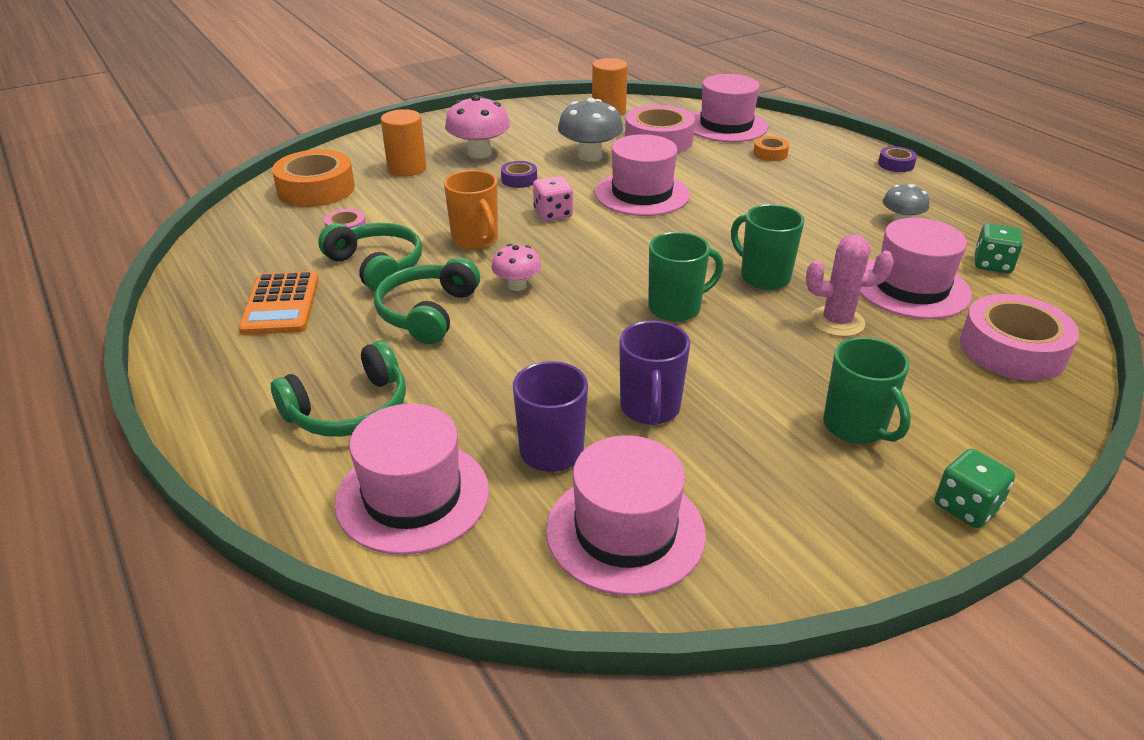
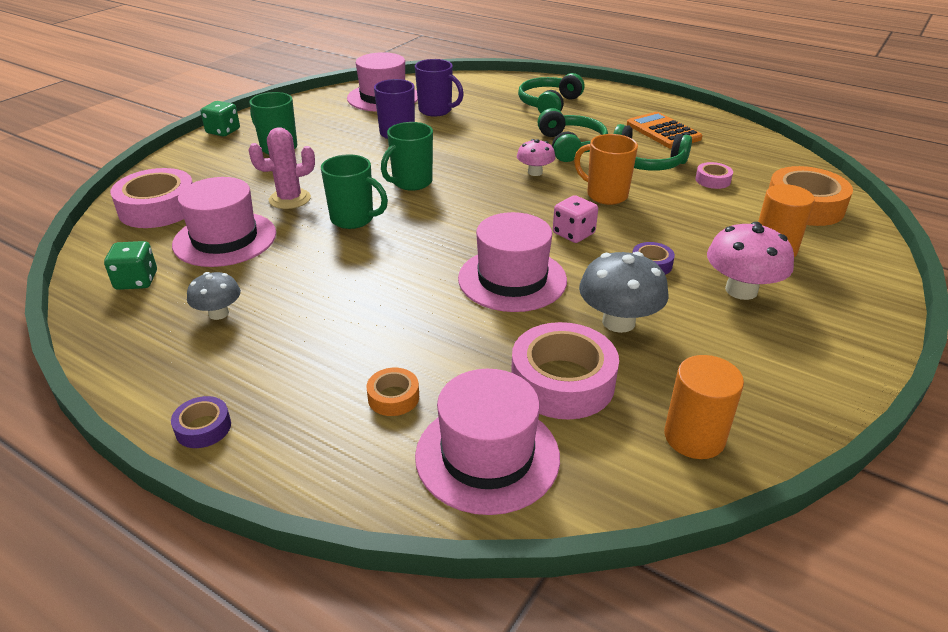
camera: 155 degrees right, 0 degrees up
pink hat [335,404,489,555] -> none

